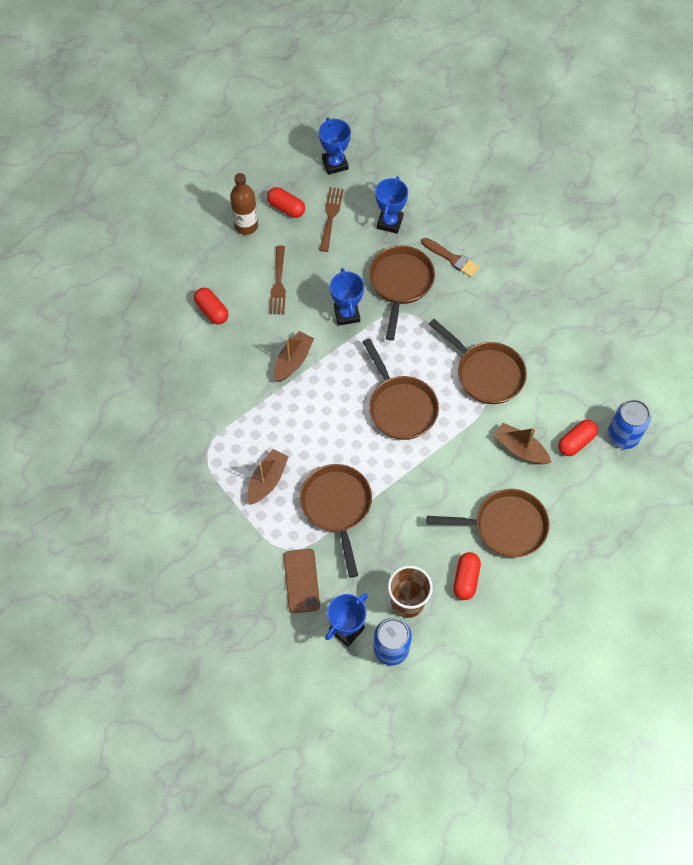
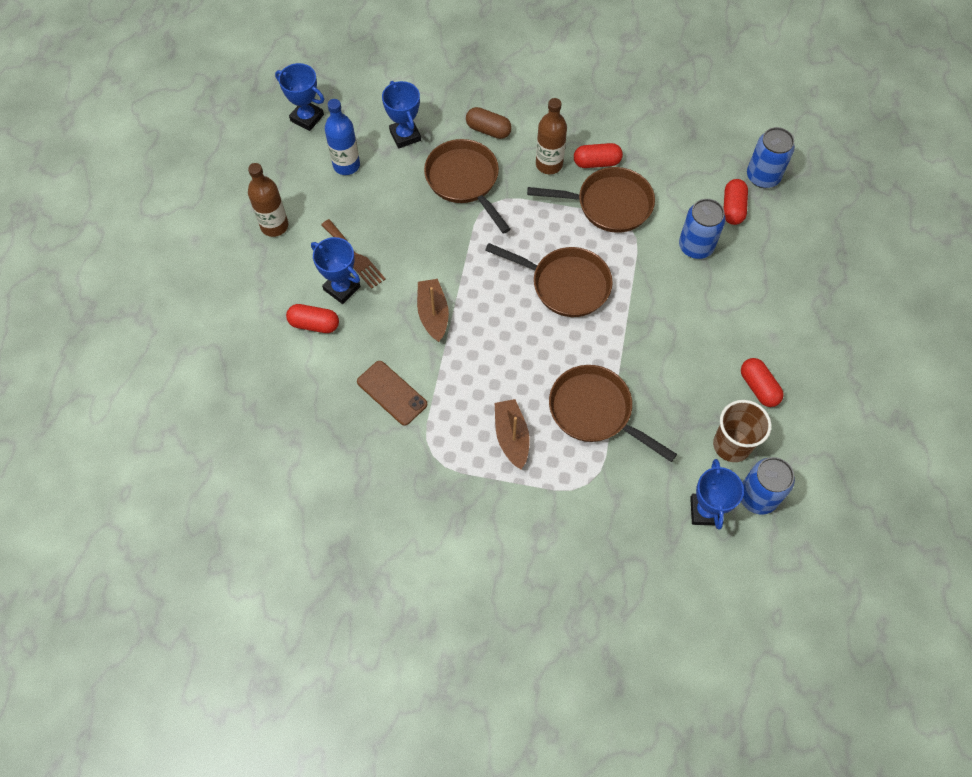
camera: 40 degrees left, 0 degrees up
red capsule [267,187,305,218] -> red capsule moved to [574,143,623,168]
brown phone [284,549,320,613] -> brown phone moved to [357,361,427,426]
brown fork [319,187,344,252] -> blue bottle [325,99,360,175]
blue trophy [330,268,364,326] -> blue trophy moved to [311,237,360,304]
brown brush [422,238,479,277] -> brown capsule [466,107,512,139]
brown pan [427,489,550,557] -> none
brown boat [493,423,551,464] -> blue can [679,199,726,259]
none -> brown bottle [536,98,567,174]

